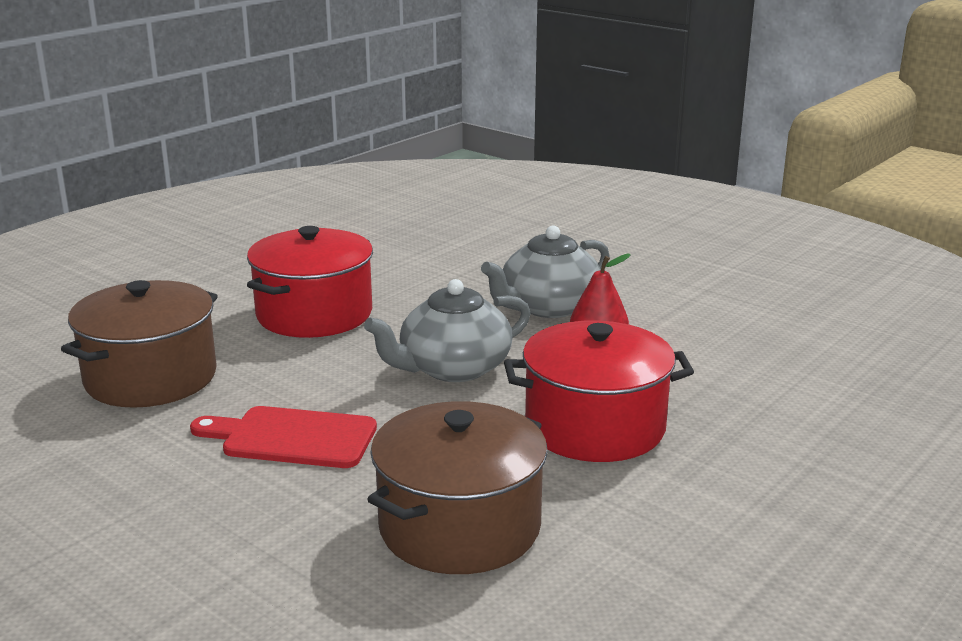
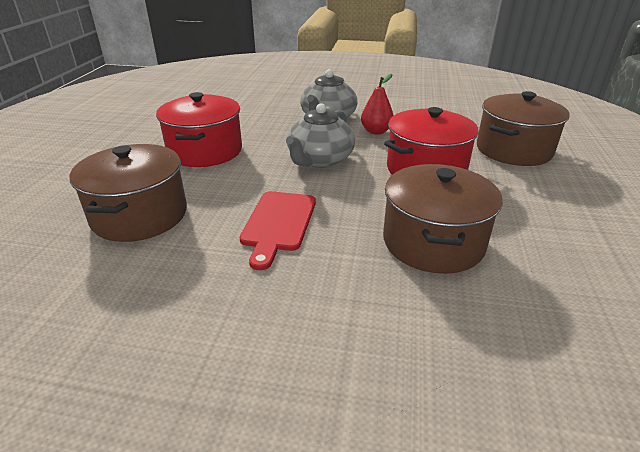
camera: 30 degrees left, 10 degrees up
red cutting board [190,406,377,468] -> red cutting board turned 60 degrees counterclockwise [240,191,316,270]
none -> brown pot [477,91,570,166]

